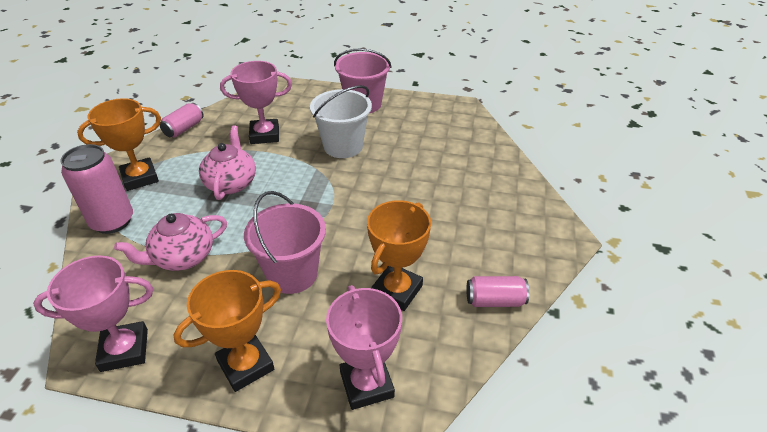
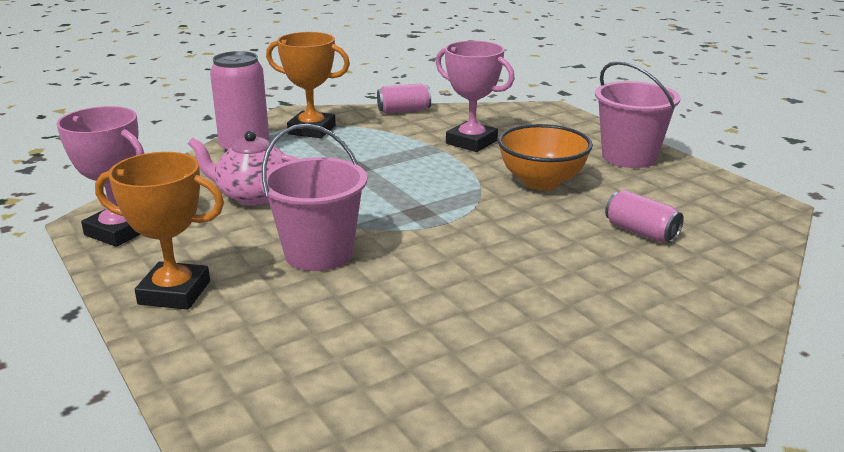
camera: 45 degrees right, 15 degrees down
pink teapot [199,126,256,200] -> none
white bucket [310,85,372,158] -> orange bowl [498,124,593,190]
pink trophy [326,285,402,410] -> none
orange trophy [367,200,431,311] -> none
pink can [466,276,529,307] -> pink can moved to [605,190,684,243]

